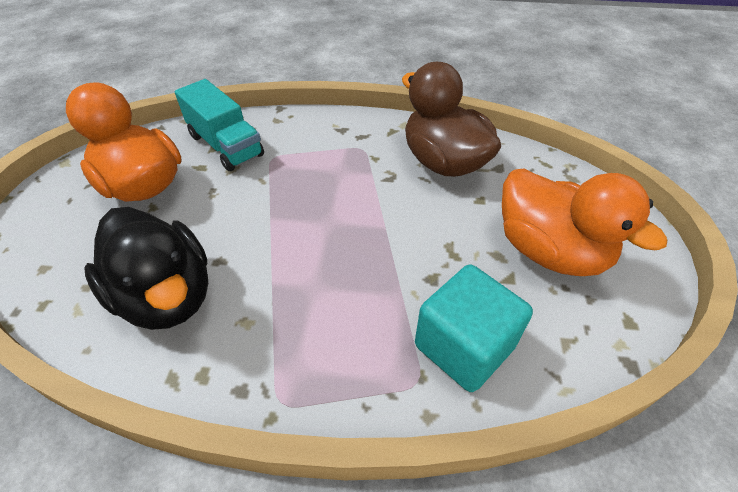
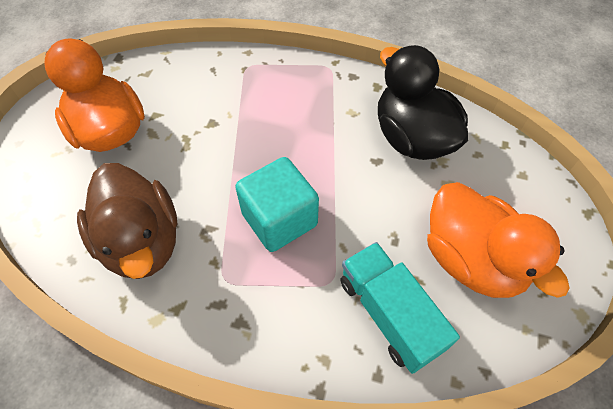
camera: 170 degrees left, 10 degrees up
turquoise cube [415,265,533,392] -> turquoise cube moved to [235,157,319,252]

